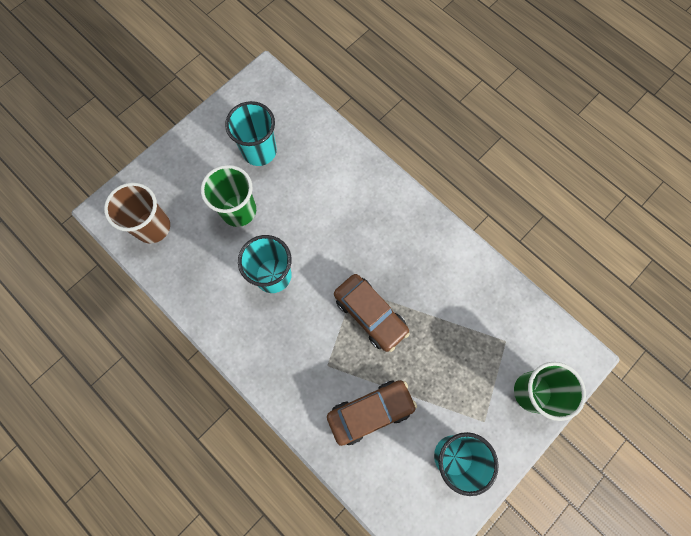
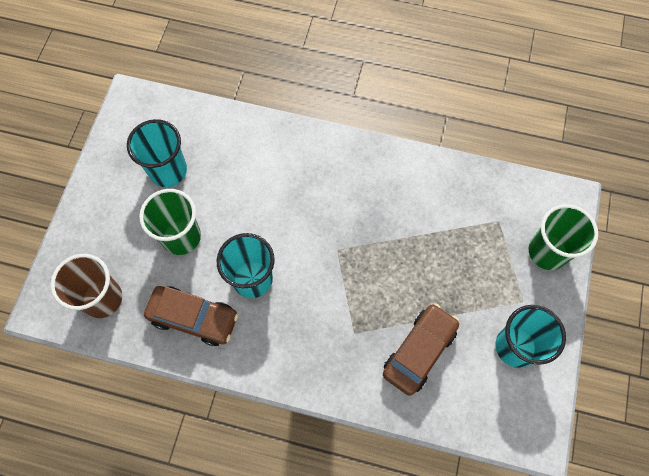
camera: 30 degrees left, 5 degrees down
brown car [334,274,410,352] -> brown car moved to [144,286,239,346]

